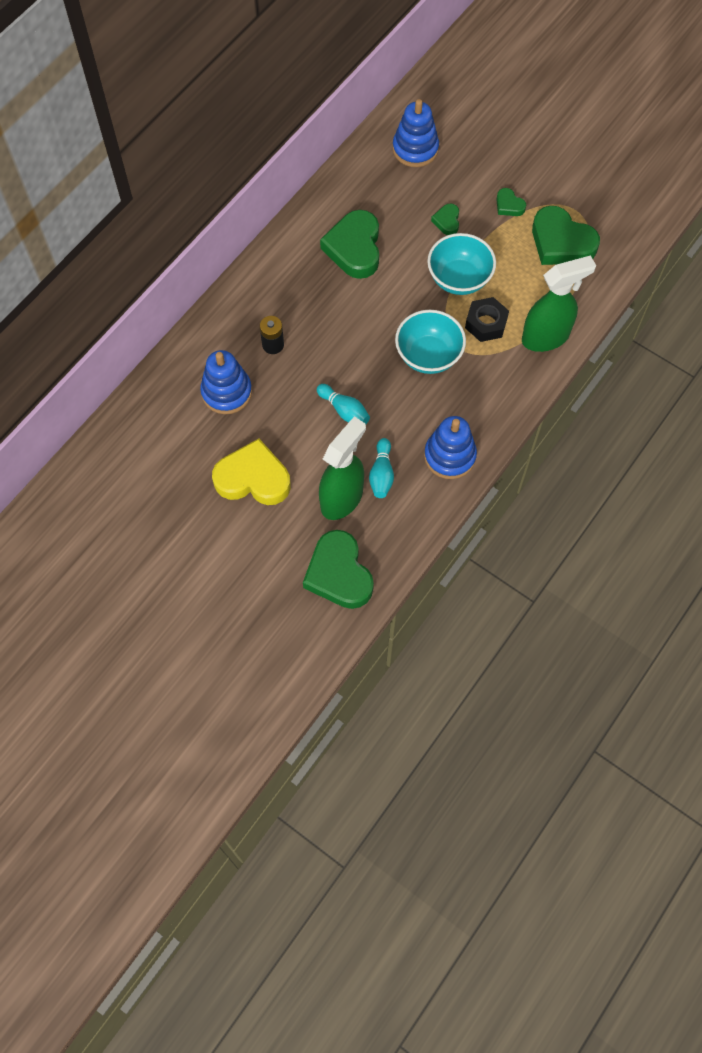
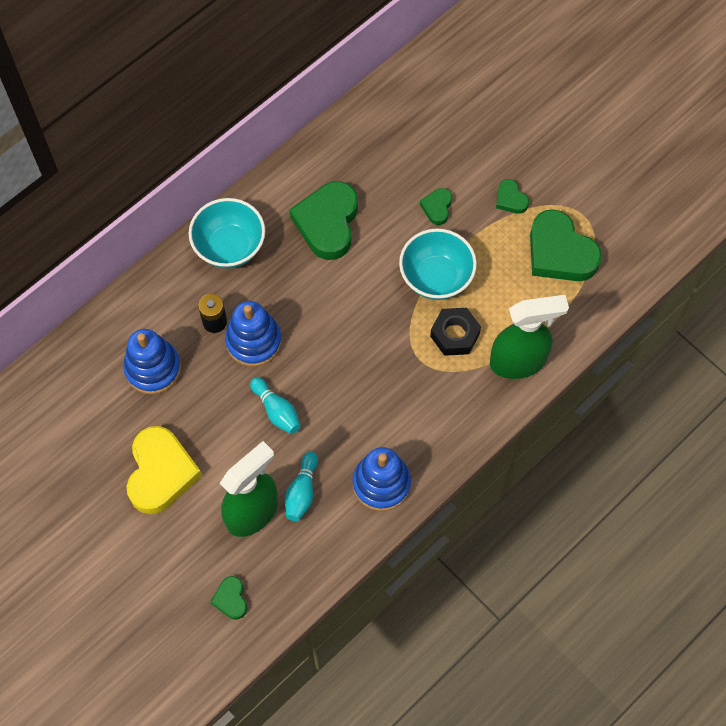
camera: 10 degrees right, 0 degrees up
yellow heart [212,439,291,505] -> yellow heart turned 75 degrees clockwise [127,426,202,514]
green heart [303,530,374,609] -> green heart [210,576,247,620], size x0.48
blue stacking toy [392,99,439,167] -> blue stacking toy moved to [225,301,282,367]
turquoise bowl [395,310,466,374] -> turquoise bowl moved to [189,198,265,268]

